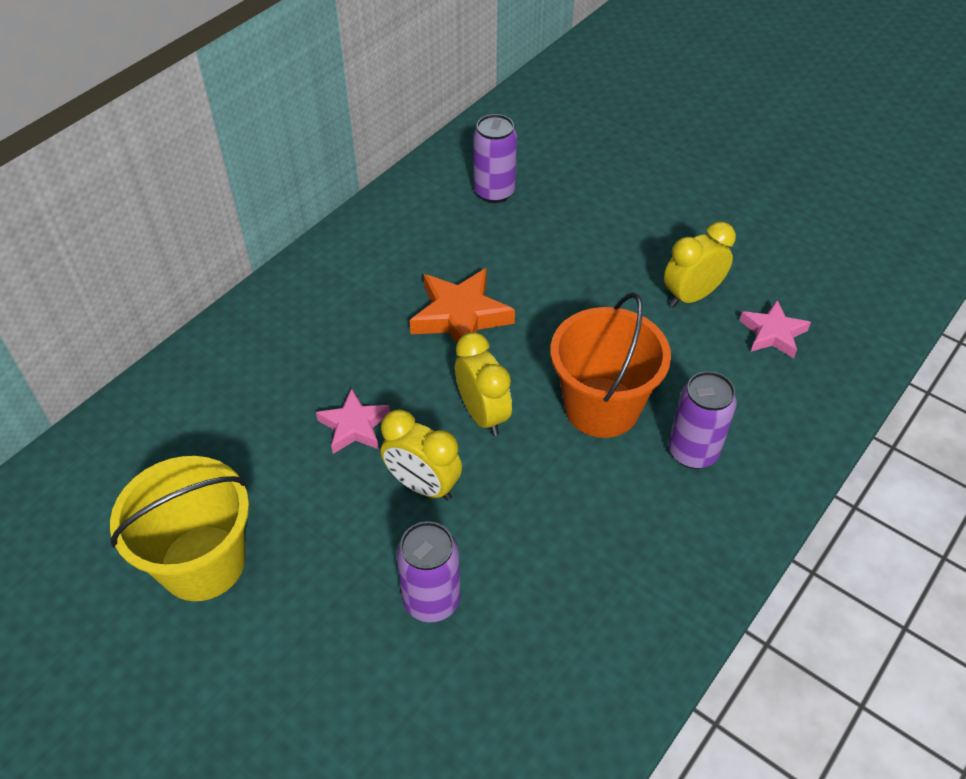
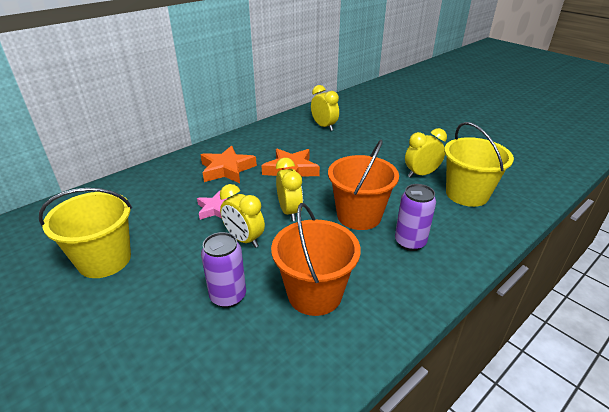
camera: 10 degrees right, 15 degrees down
purple can [473,114,517,203] -> yellow clock [311,85,339,131]
pink star [739,300,811,359] -> yellow bucket [444,122,514,207]
none -> orange star [201,145,257,183]
none -> orange bucket [271,203,361,316]

